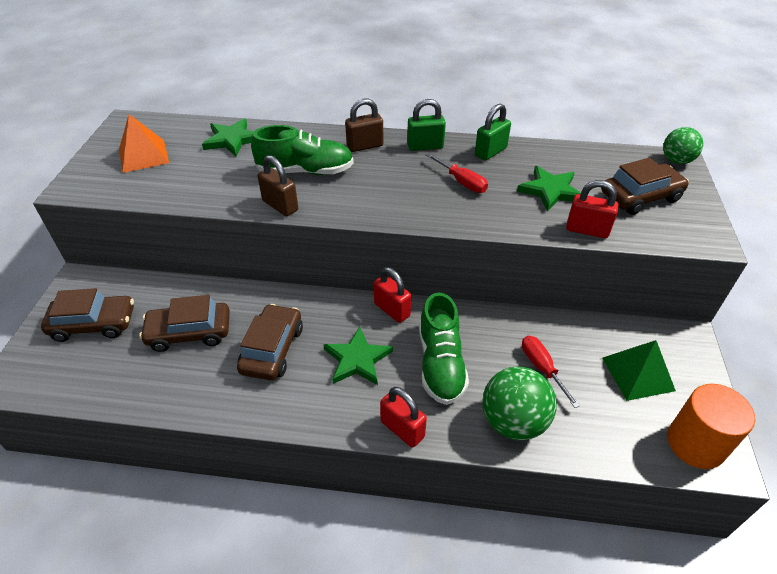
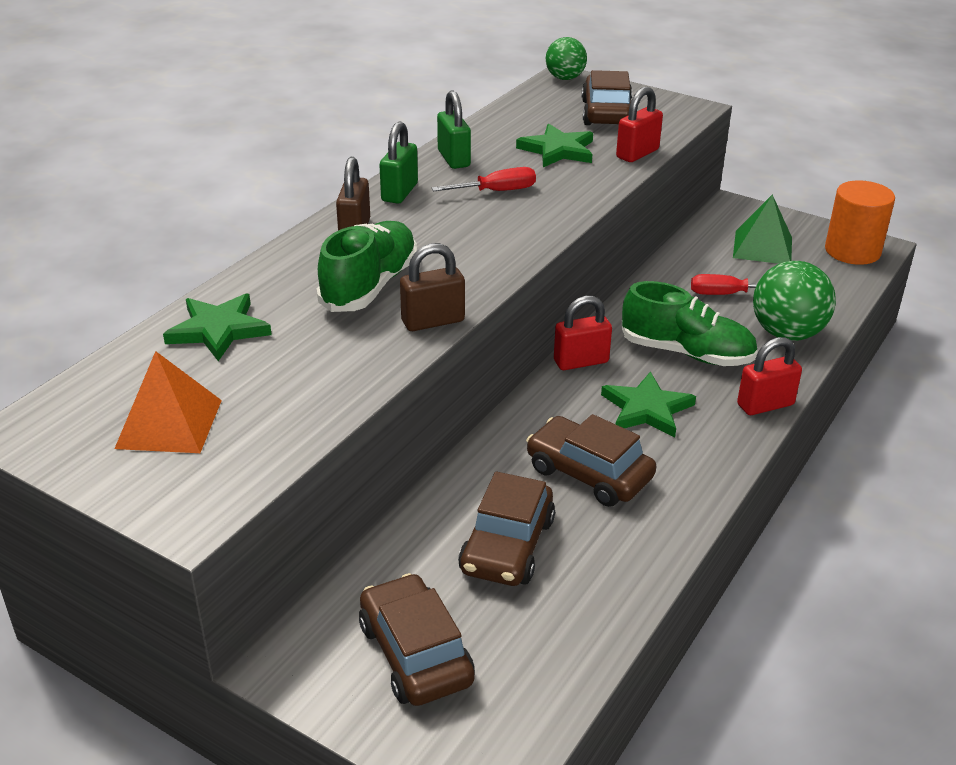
camera: 65 degrees left, 10 degrees down
brown car [41,288,134,342] -> brown car turned 45 degrees counterclockwise [359,573,475,706]

